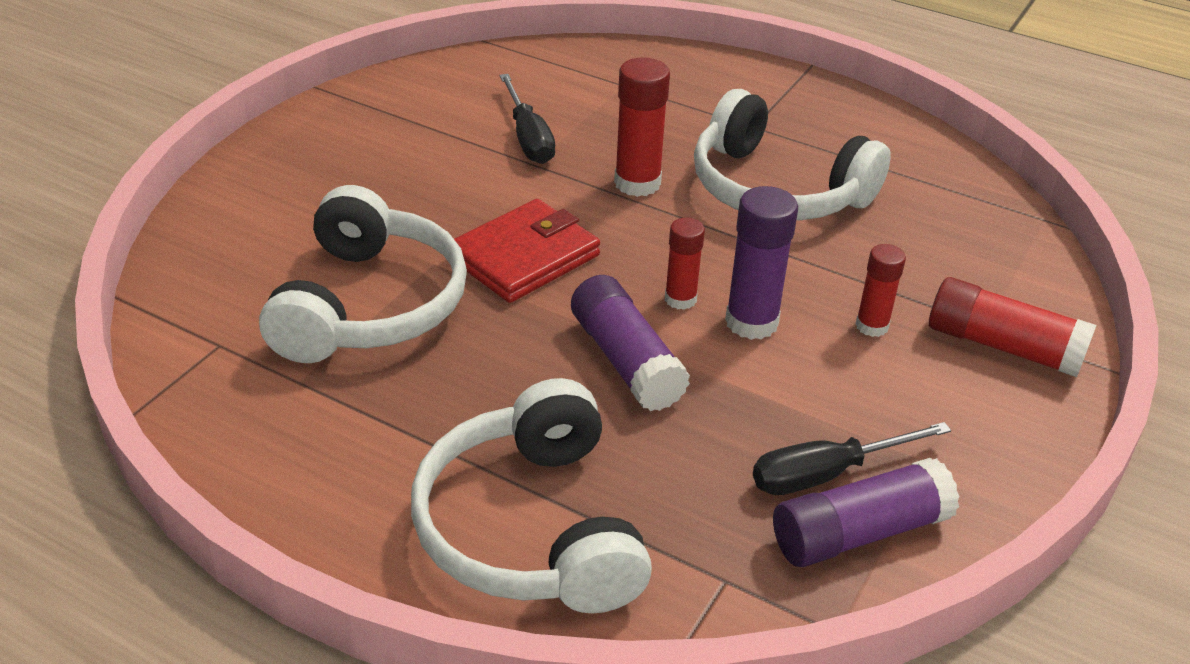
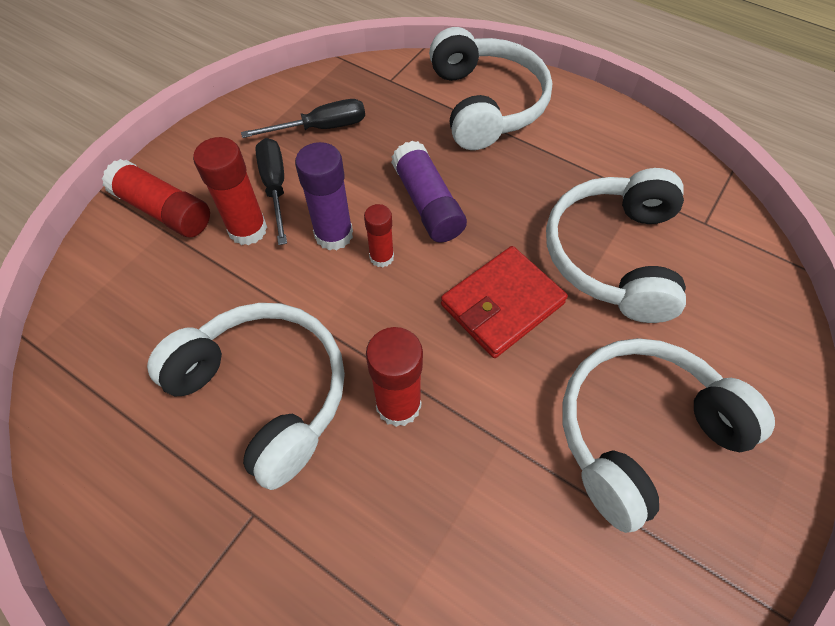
camera: 175 degrees left, 20 degrees up
black screwdriver [499,74,555,164] -> black screwdriver moved to [255,138,287,245]
purple glue stick [773,458,959,567] -> none
red glue stick [856,244,906,337] -> red glue stick [193,137,267,245], size x1.61
none -> white headphones [562,338,775,533]

